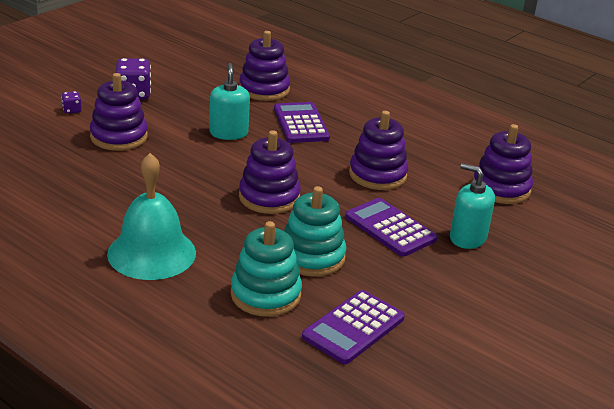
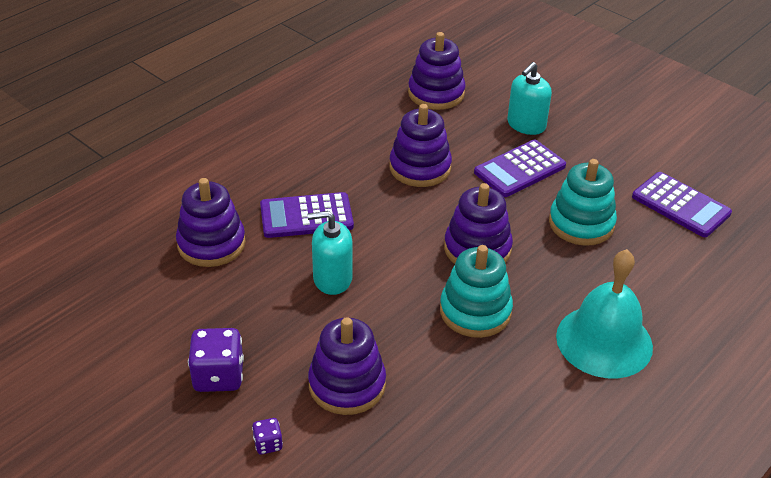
camera: 85 degrees left, 10 degrees up
turquoise stacking toy [231,221,302,317] -> turquoise stacking toy moved to [440,245,513,338]

